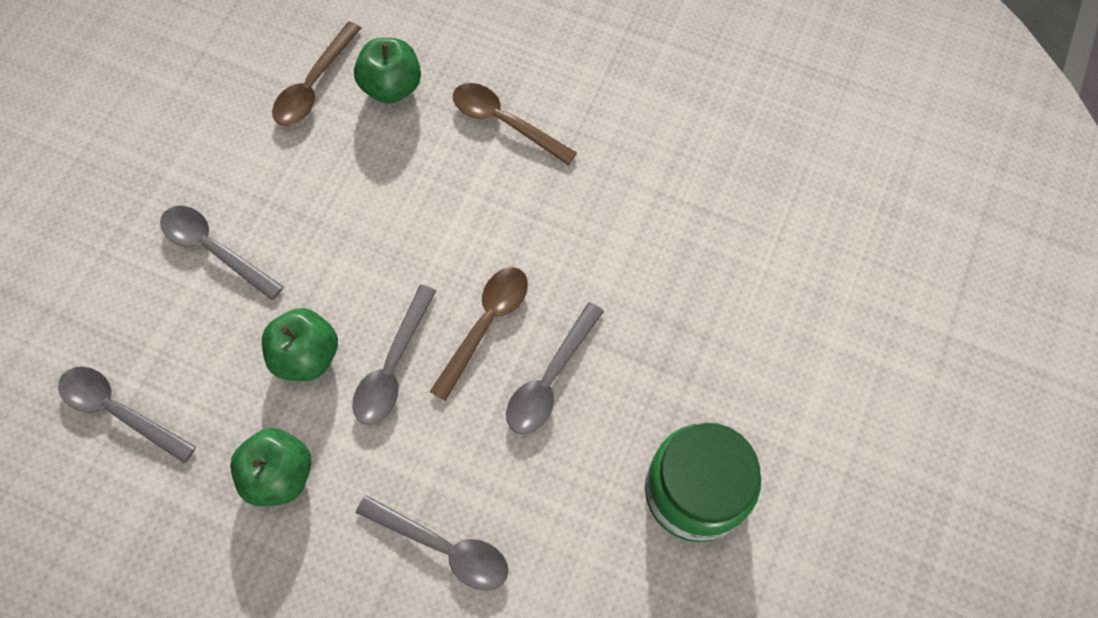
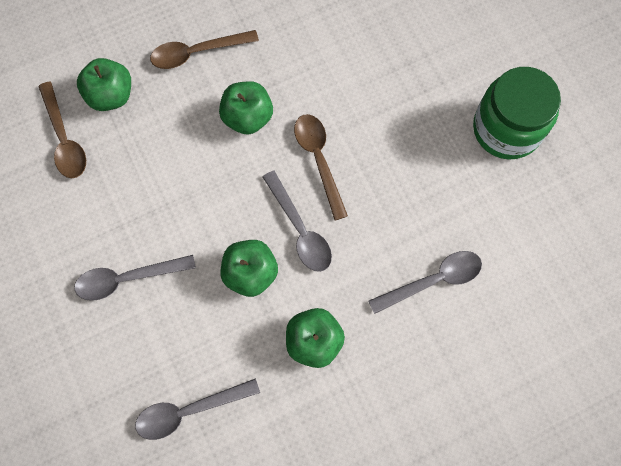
camera: 50 degrees left, 5 degrees up
grey spoon [506,302,604,434] -> none
none -> green apple [219,81,273,135]

